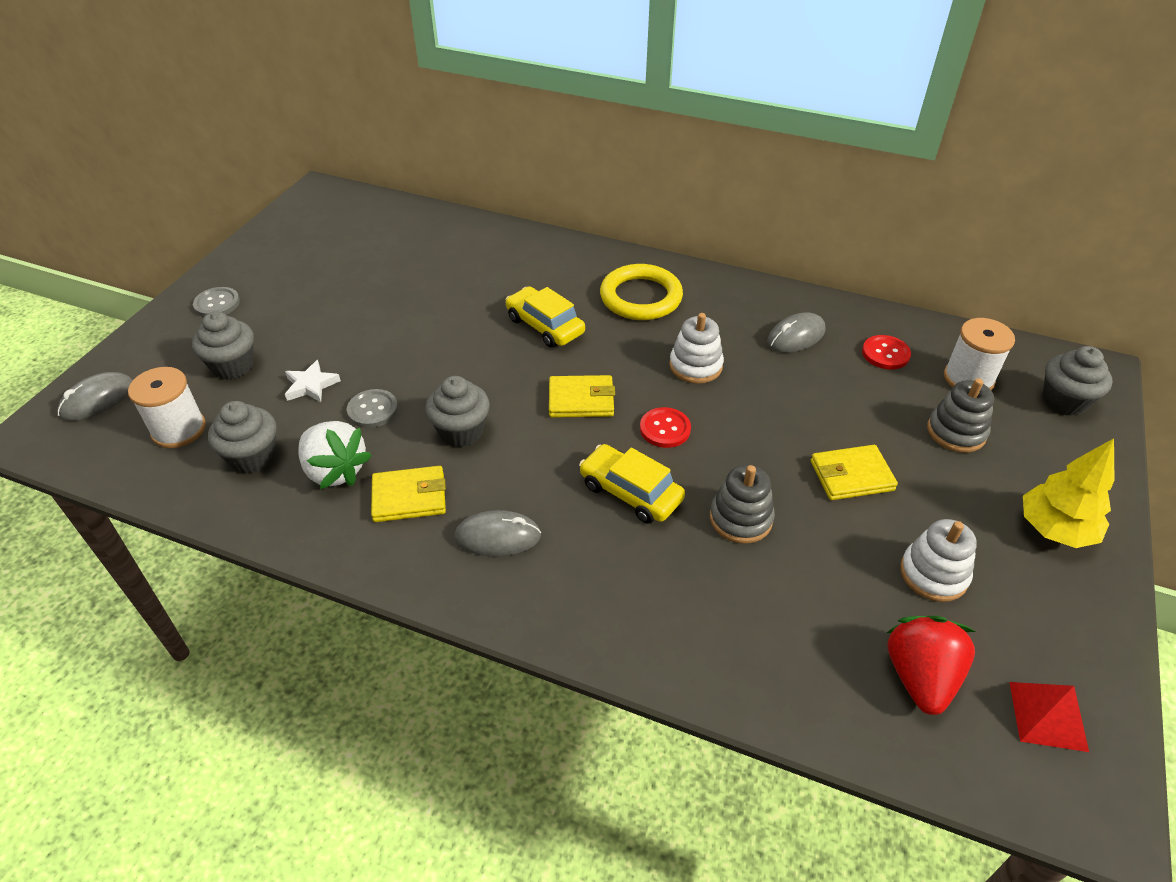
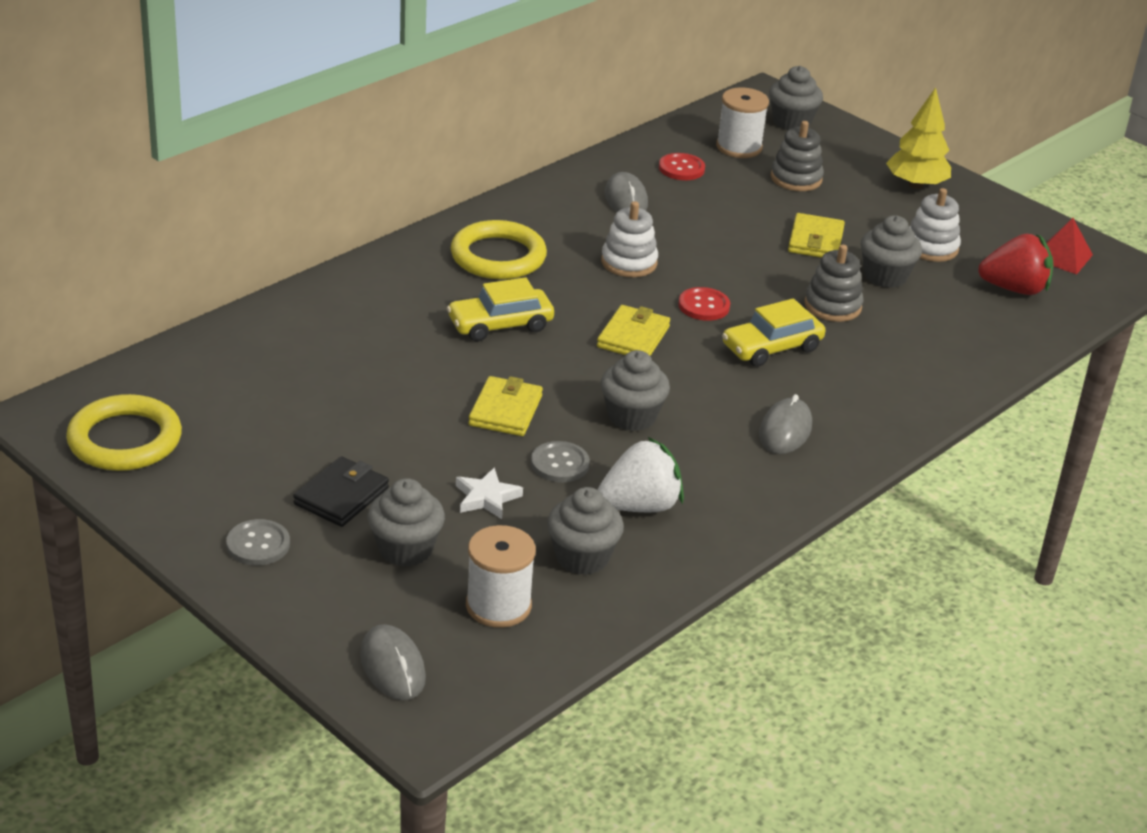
camera: 70 degrees left, 10 degrees down
yellow wallet [371,466,446,522] -> yellow wallet moved to [468,376,543,436]
red strawberry [887,616,976,715] -> red strawberry turned 150 degrees clockwise [978,234,1053,295]
none -> yellow ring [66,394,182,471]
none -> black wallet [293,456,389,527]
none -> grey cupcake [861,215,922,288]

